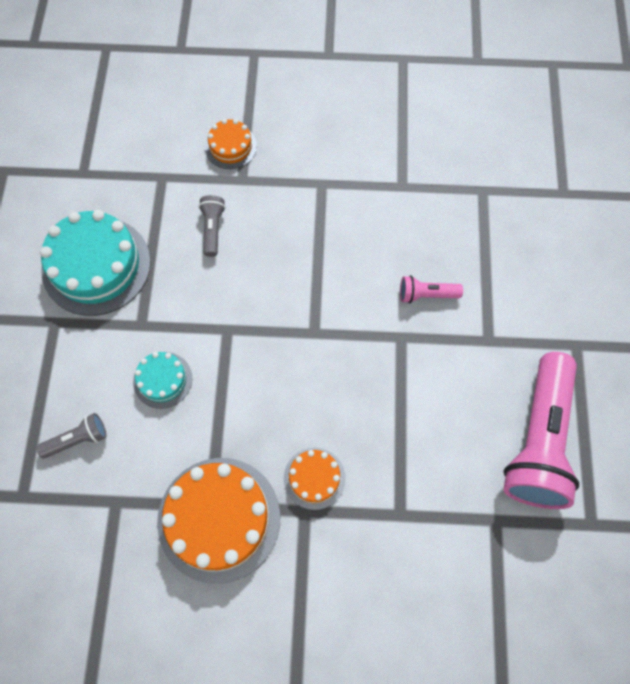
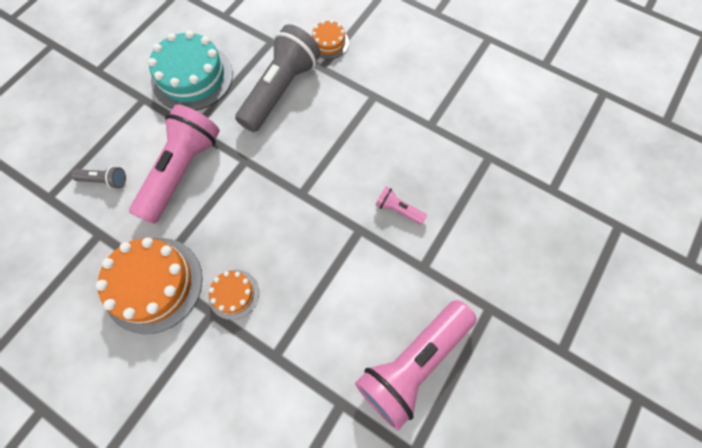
camera: 30 degrees right, 0 degrees up
turquoise cake [133,352,192,409] -> pink flashlight [129,104,220,224]
grey flashlight [199,195,225,257] -> grey flashlight [235,24,321,132], size x2.30

